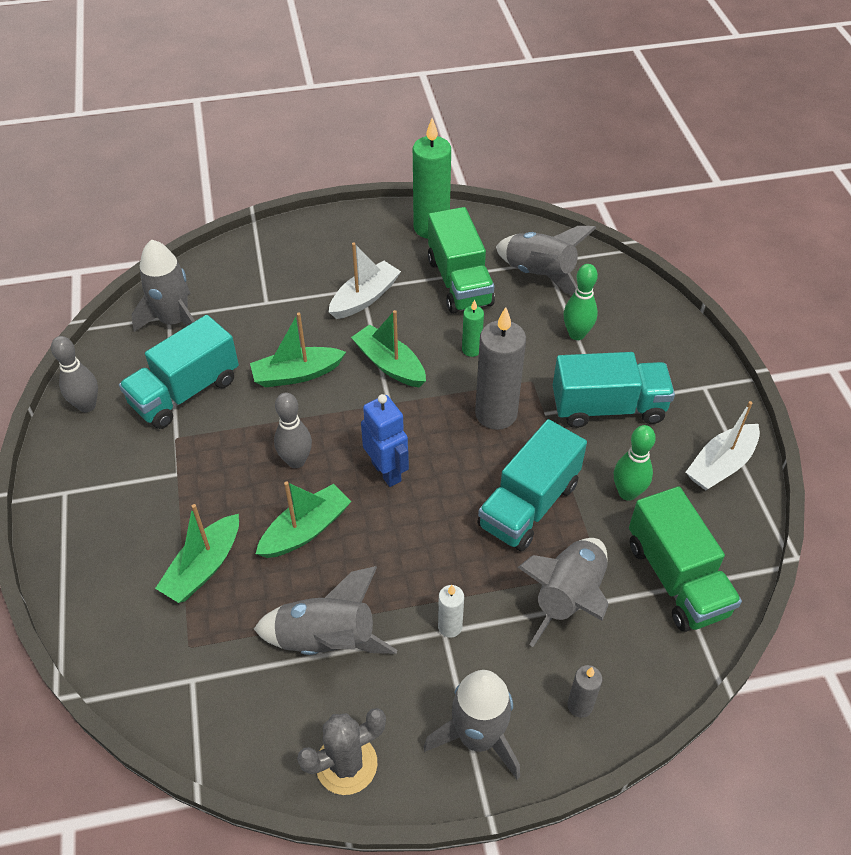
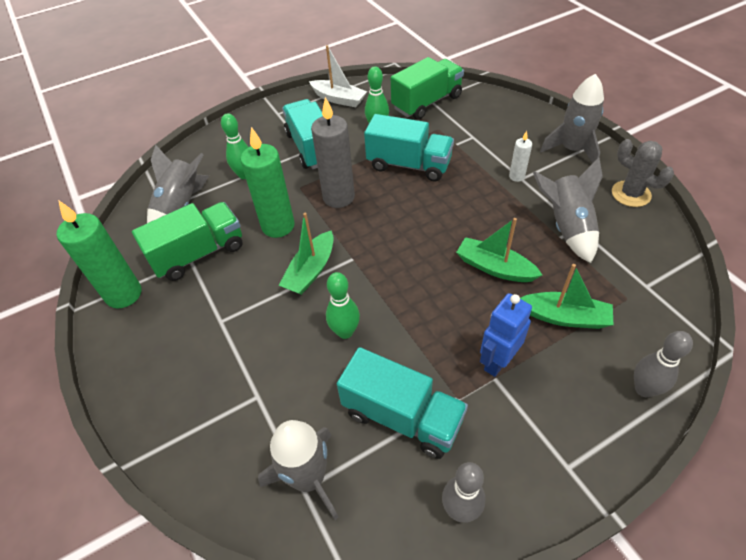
camera: 105 degrees left, 0 degrees up
green boat [250,313,346,388] -> green bowling pin [326,272,360,339]
grey bowling pin [274,392,312,468] -> grey bowling pin moved to [634,331,693,397]
white boat [329,242,401,319] -> none
blue robot [361,394,409,487] -> blue robot moved to [480,293,532,377]
green candle [462,299,484,357] -> green candle [241,127,295,238], size x2.03
grey rocket [518,538,608,647] -> none
grey candle [567,665,602,718] -> none

